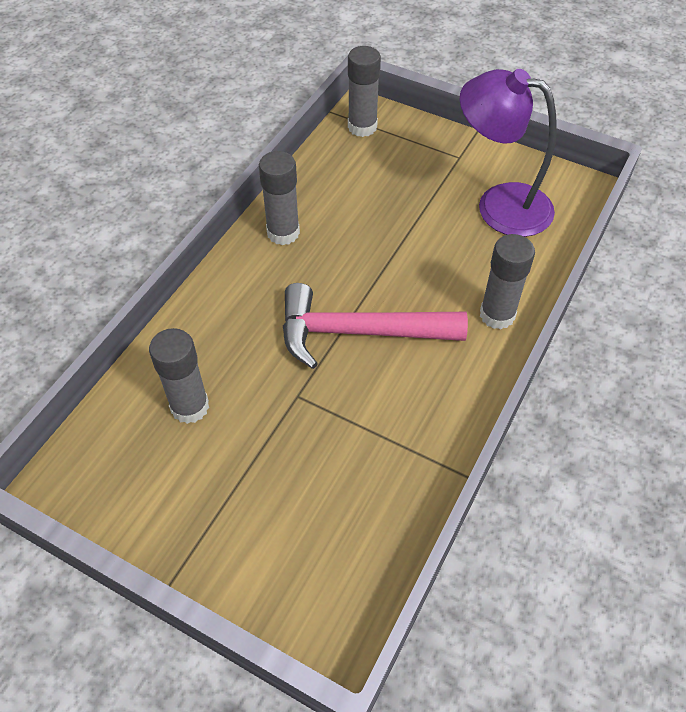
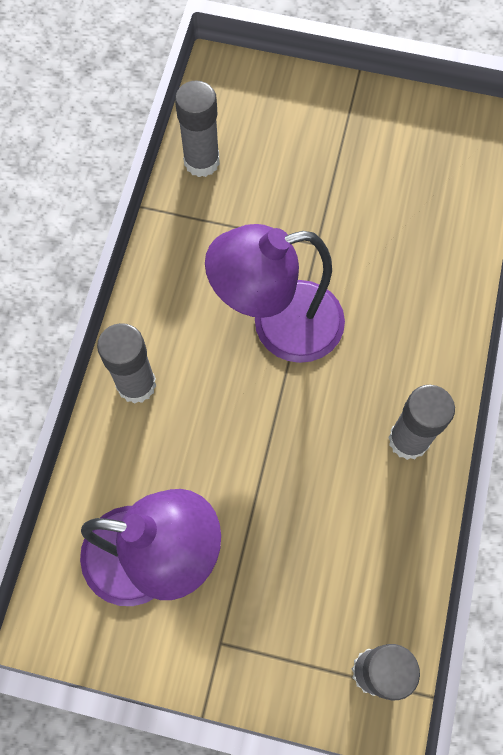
camera: 165 degrees right, 15 degrees up
grey glue stick [149,328,209,424] -> grey glue stick moved to [175,80,220,177]
pink hammer [283,283,468,369] -> purple lamp [205,224,345,363]

